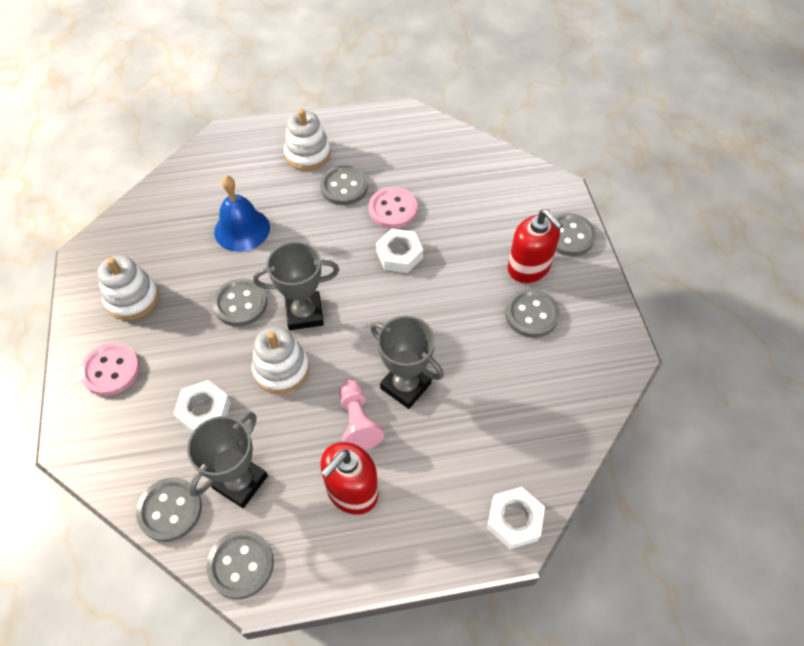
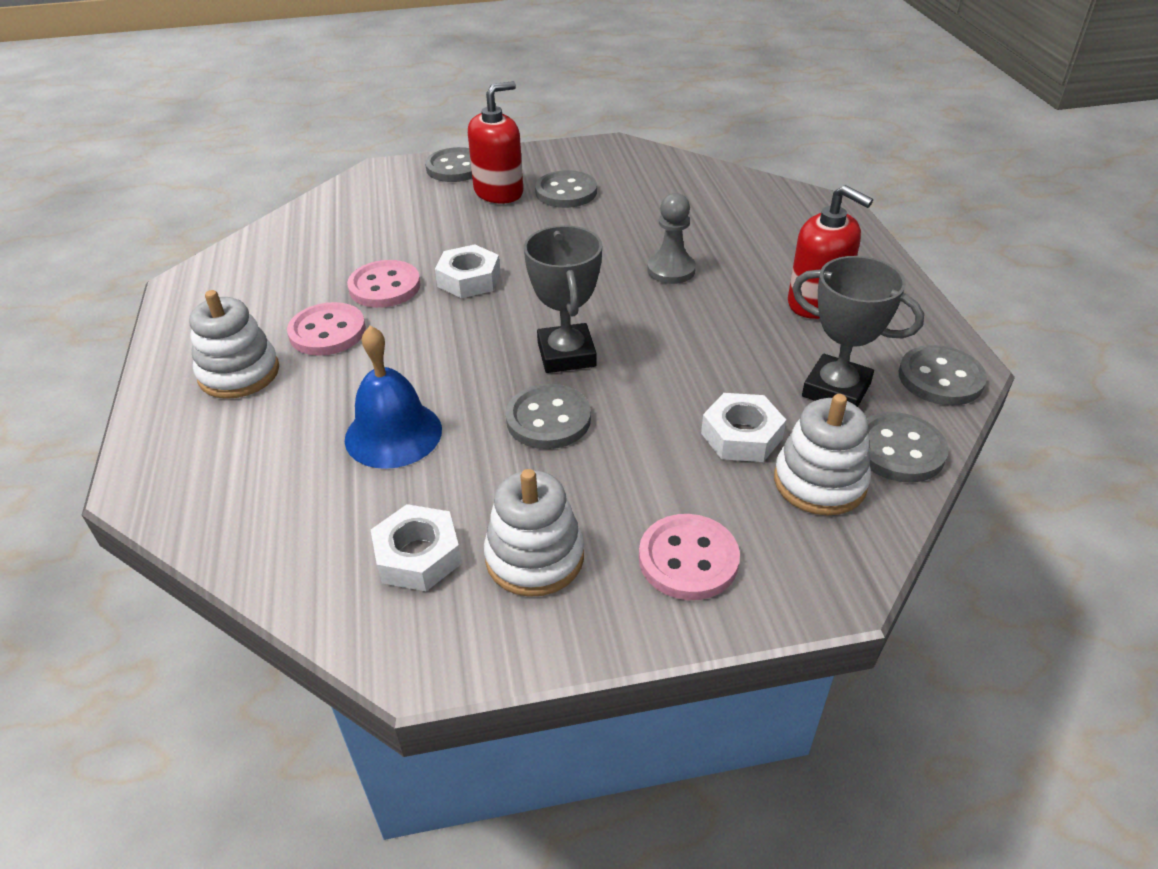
camera: 90 degrees left, 15 degrees down
white stacking toy [252,327,309,394] -> white stacking toy moved to [774,394,871,516]
grey button [320,166,368,205] -> pink button [287,302,366,356]
pink pawn [339,380,384,450] -> none
grey trophy [370,316,444,409] -> grey pawn [647,193,696,284]
white nut [487,487,545,549] -> white nut moved to [371,504,462,591]

